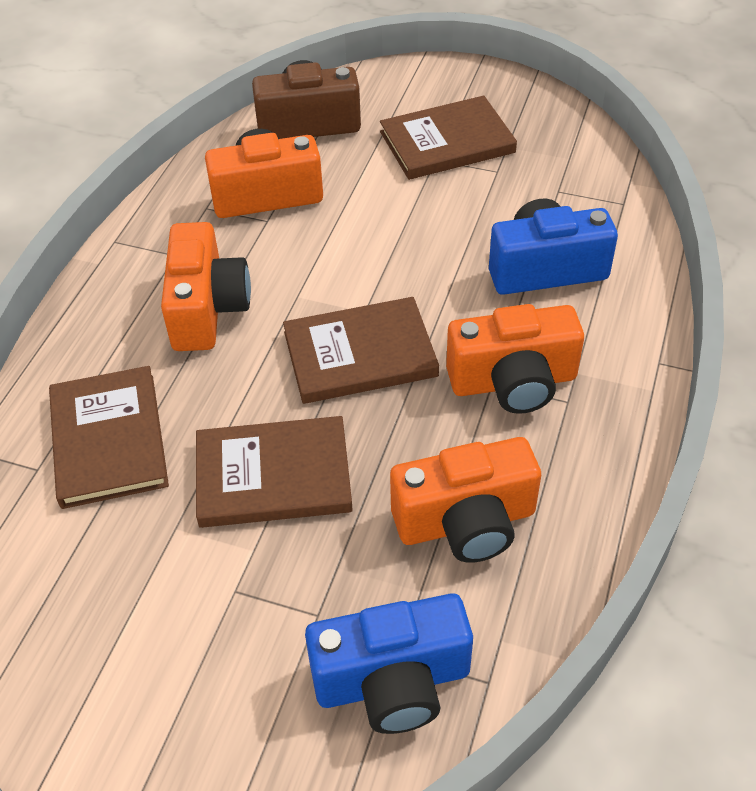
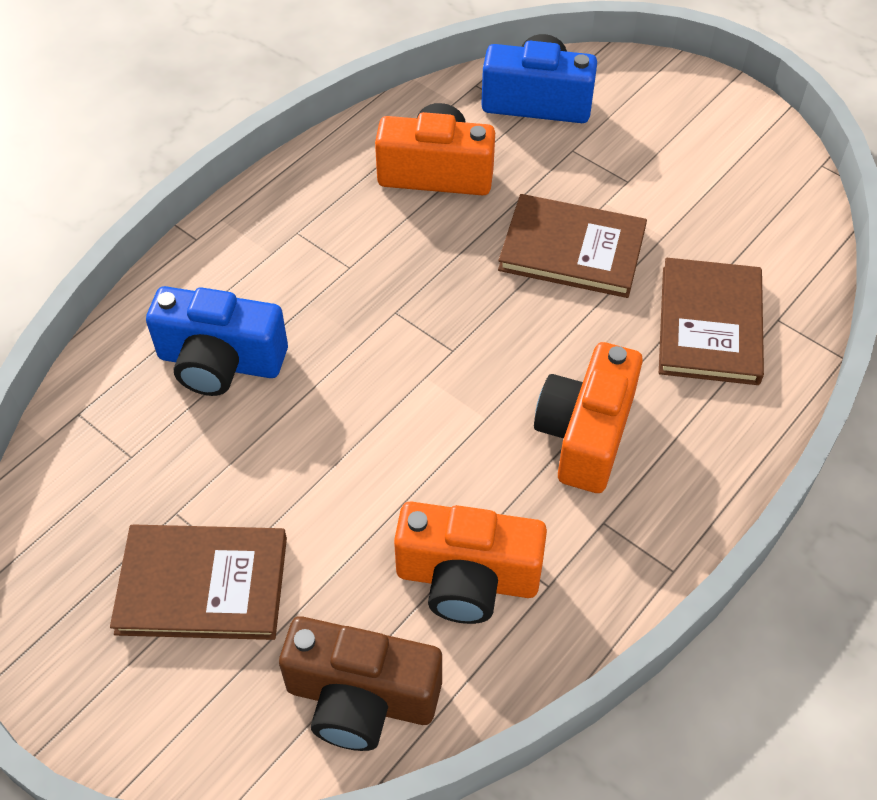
camera: 160 degrees left, 5 degrees up
brown book [283,297,439,404] -> none
orange camera [446,304,584,414] -> none

